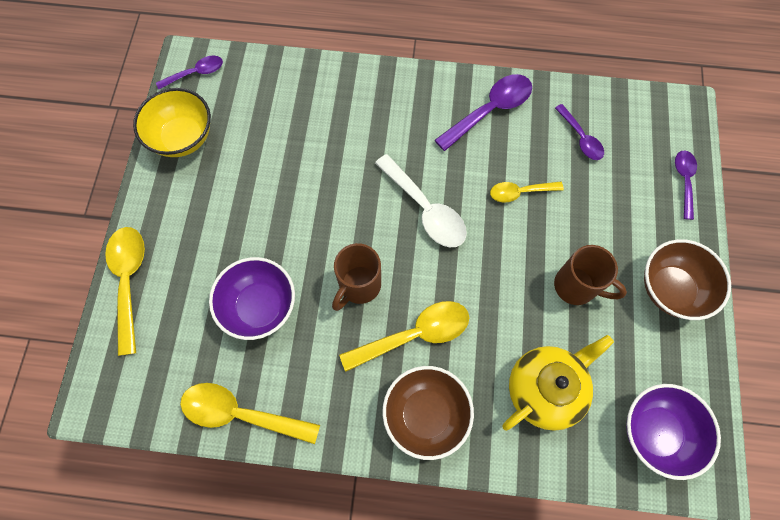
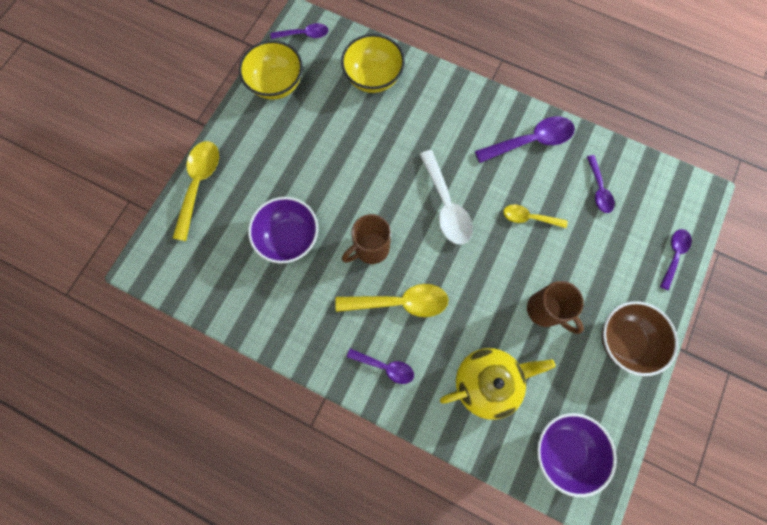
camera: 20 degrees right, 5 degrees up
yellow spoon [180,383,320,444] -> none
brown bowl [382,366,474,460] -> purple spoon [347,349,414,384]
none -> yellow bowl [341,34,405,93]

